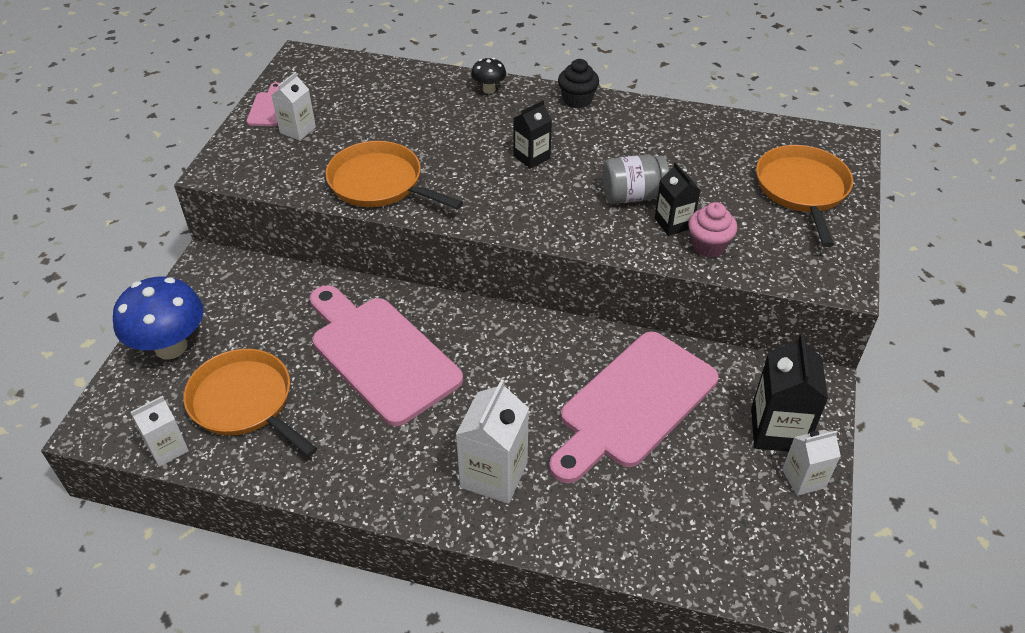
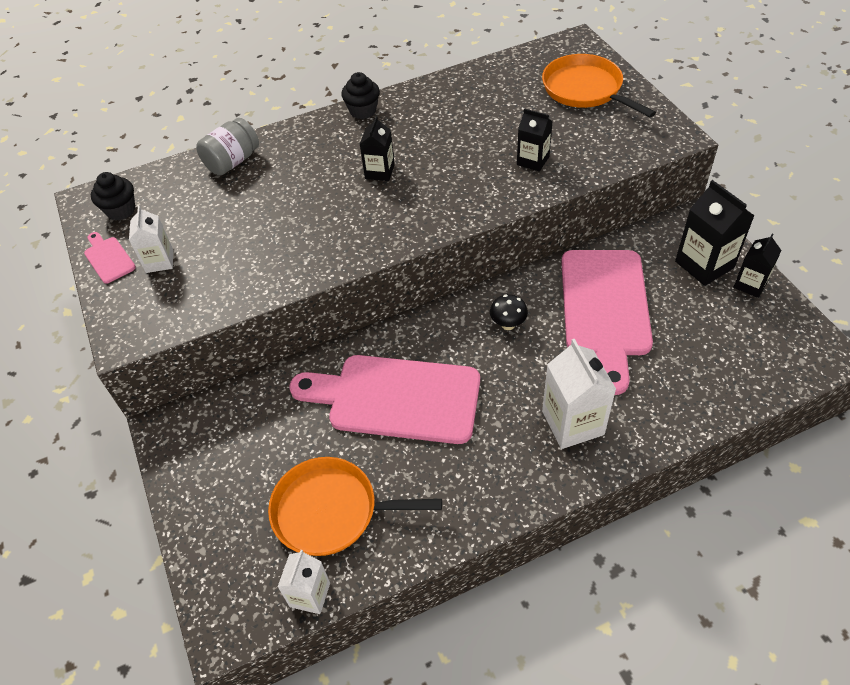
camera: 35 degrees left, 5 degrees up
blue mushroom [113,277,203,360] -> none
orange pan [325,141,463,209] -> none
black mushroom [471,58,506,94] -> black mushroom moved to [490,294,528,330]
grey jar [602,155,669,204] -> grey jar moved to [196,118,259,175]
pink cupcake [688,202,737,257] -> none
white carton [782,430,841,496] -> black carton [733,234,782,298]
none -> black cupcake [91,172,135,220]

